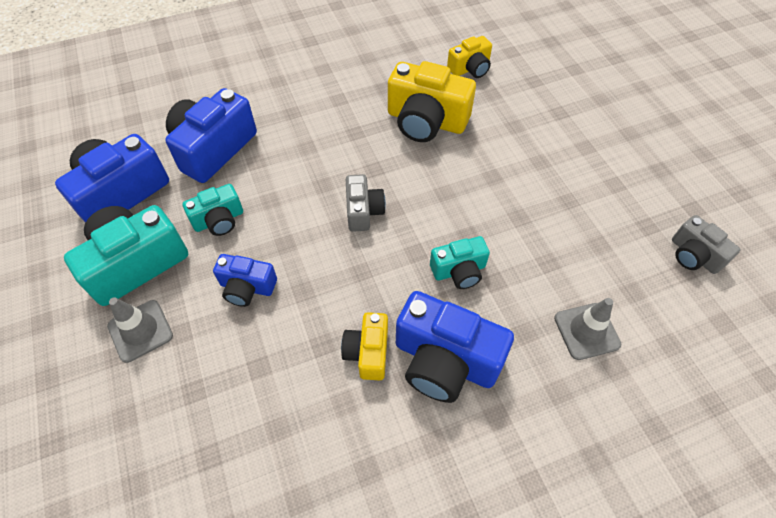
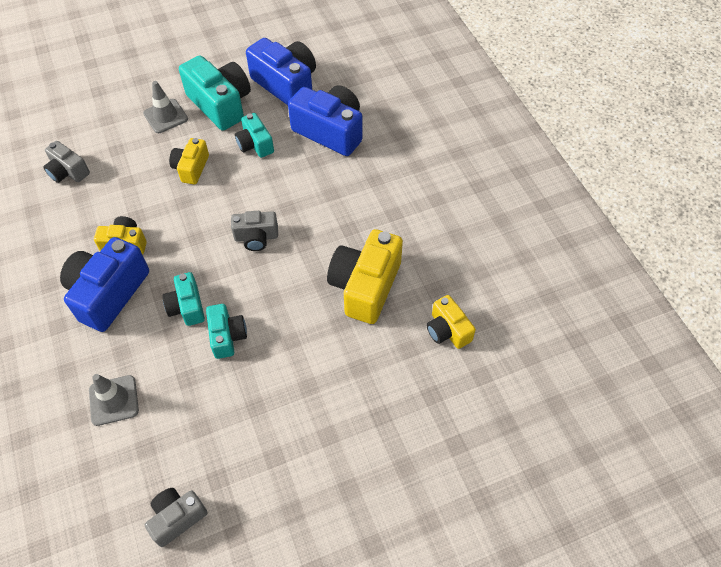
camera: 90 degrees right, 0 degrees up
blue camera [213,254,277,307] -> yellow camera [169,138,209,185]
none -> grey camera [43,141,90,183]
none -> turquoise camera [206,304,247,359]

